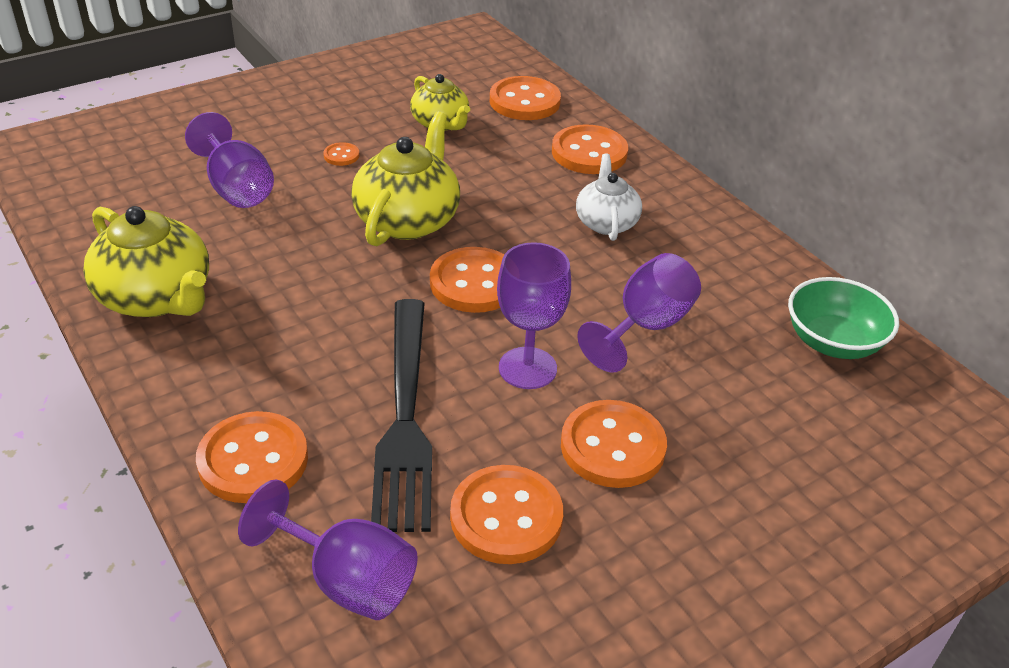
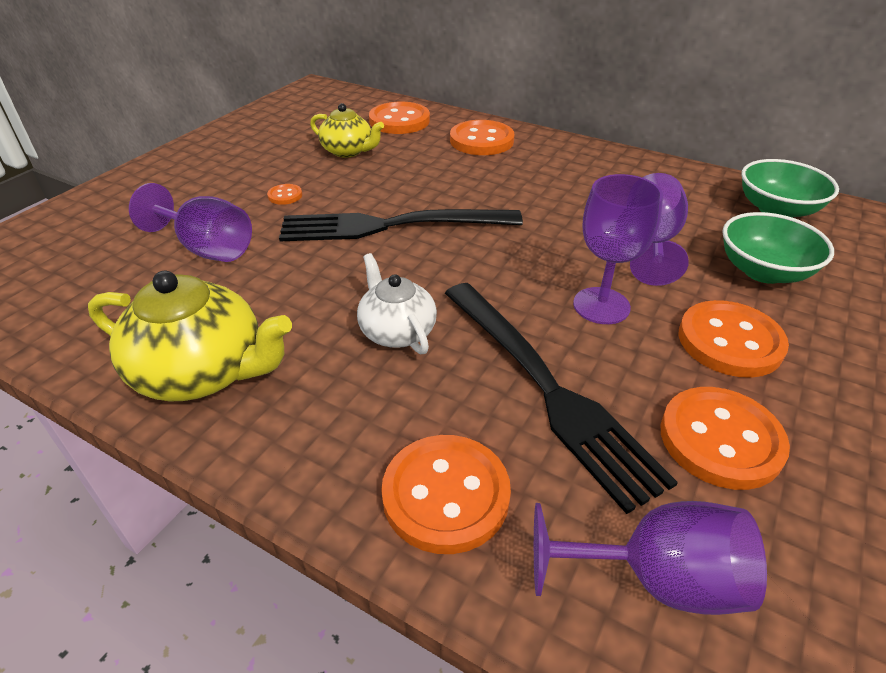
camera: 25 degrees left, 0 degrees up
yellow teapot [351,112,460,246] -> black fork [279,209,523,241]
orange button [430,247,504,313] -> none
white teapot [576,154,642,241] -> white teapot moved to [357,253,437,354]
none -> green bowl [722,212,834,284]

